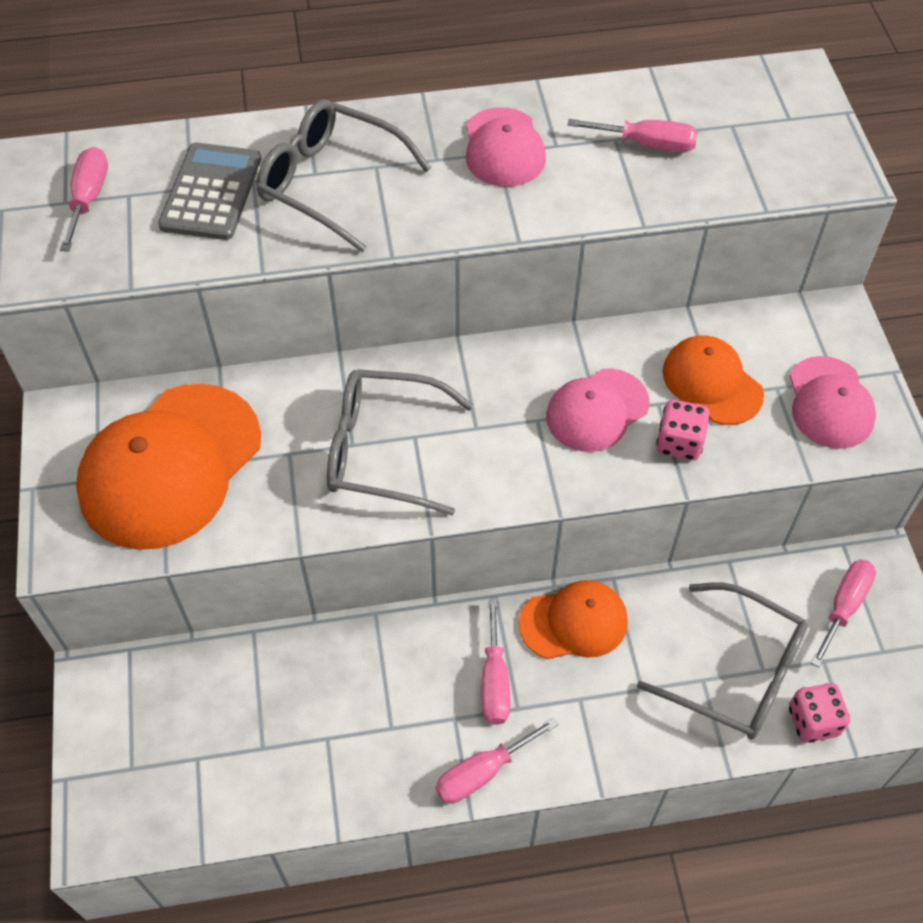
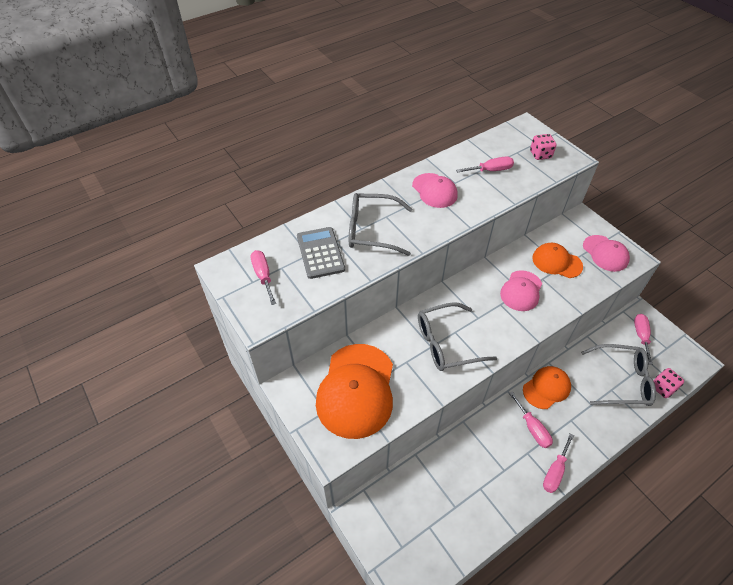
camera: 25 degrees left, 5 degrees down
pink dice [656,400,710,460] -> pink dice moved to [530,134,556,160]

